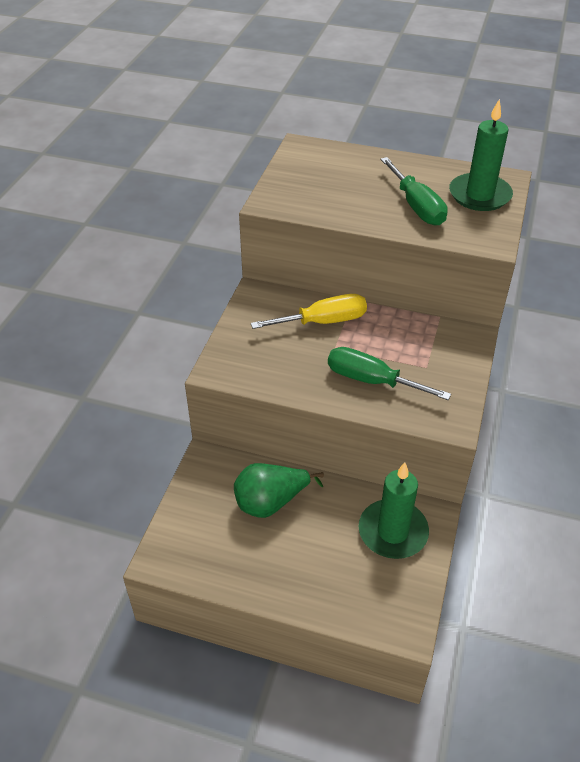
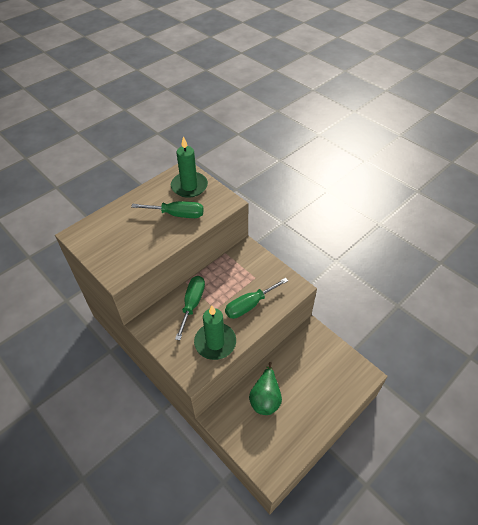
camera: 60 degrees left, 5 degrees up
yellow screwdriver [251,294,367,329] -> green screwdriver [175,276,205,340]
green candle [358,462,429,559] -> green candle moved to [194,305,236,360]

